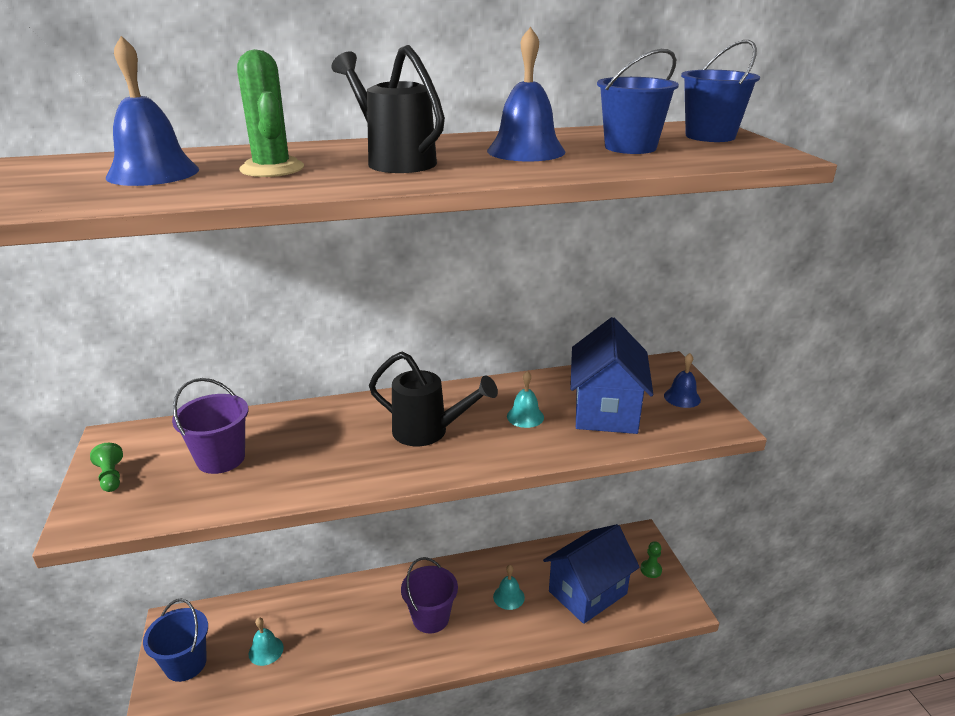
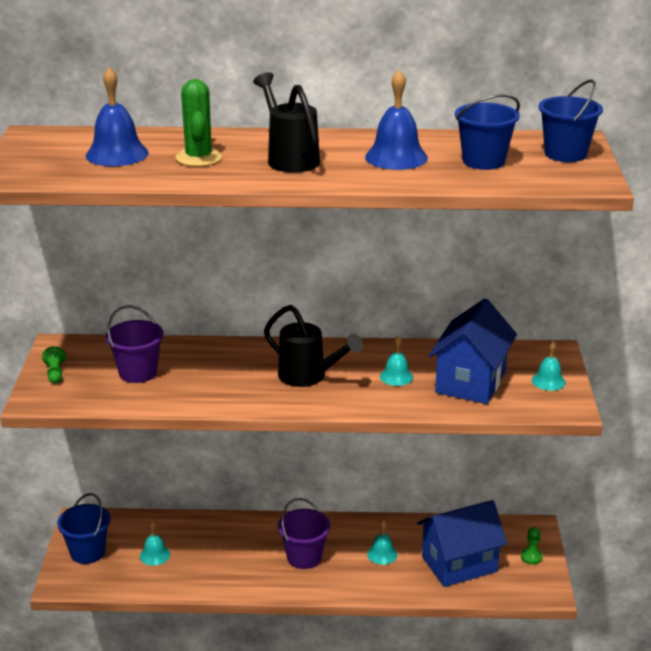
camera: 15 degrees right, 0 degrees up
blue bell [664,353,701,408] -> turquoise bell [532,340,566,391]

